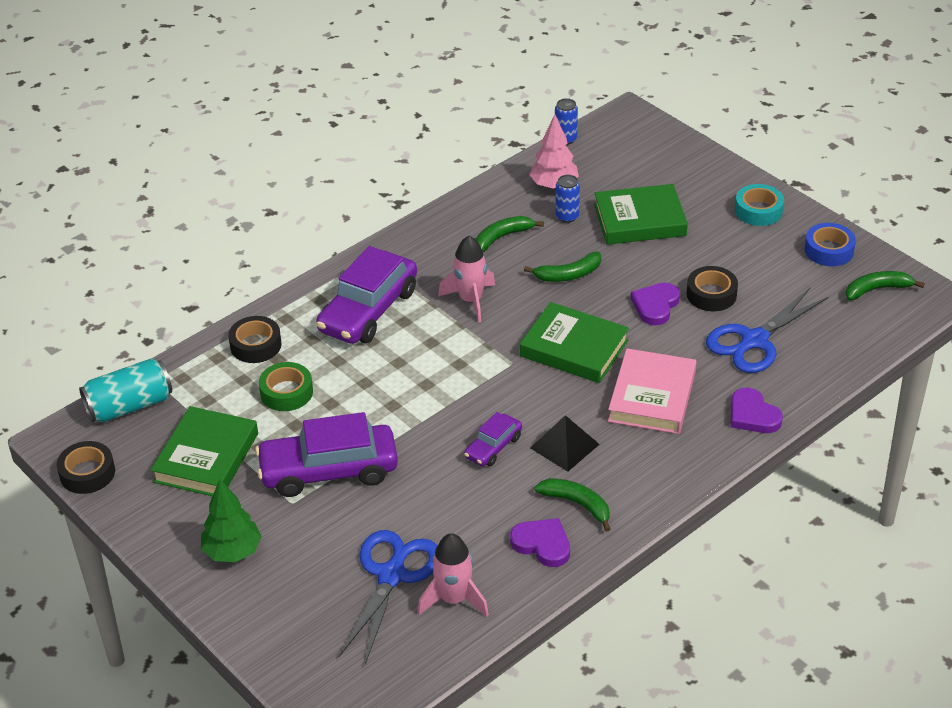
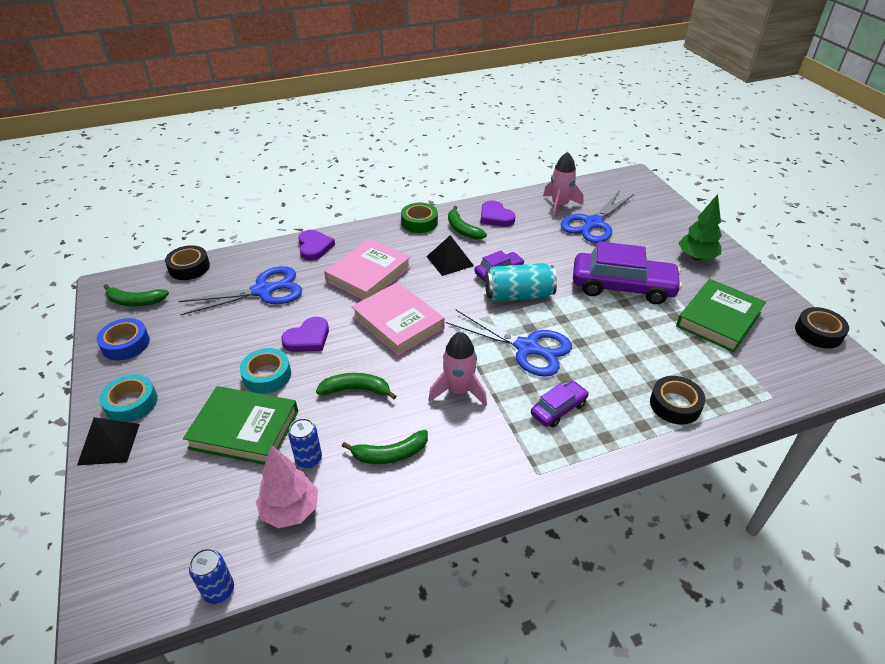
camera: 160 degrees left, 0 degrees up
turquoise can [79,358,172,422] -> turquoise can moved to [485,263,557,302]
green tape [259,362,313,411] -> green tape moved to [401,203,438,233]
purple car [316,246,417,344] -> purple car [531,381,589,427], size x0.50
green book [520,302,629,383] -> pink book [351,282,445,356]
black tape [687,266,738,311] -> black tape moved to [165,245,210,280]
none -> black pyramid [77,417,140,465]
none -> turquoise tape [240,348,291,394]
none -> blue scissors [446,310,572,377]

